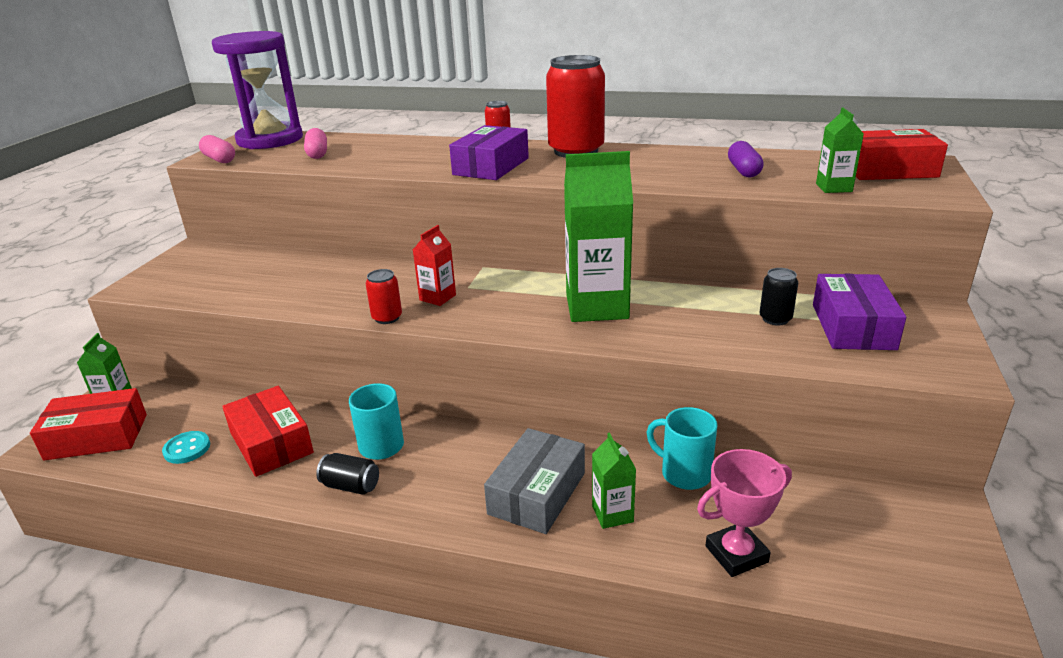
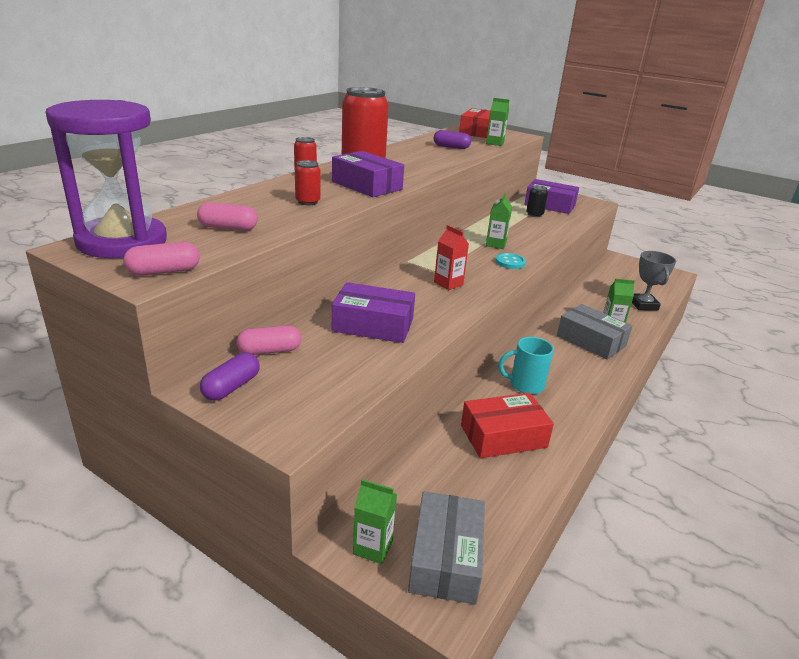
camera: 75 degrees left, 0 degrees up
red box [30,388,147,460] -> grey box [408,491,485,604]
turquoise button [162,431,210,464] -> turquoise button moved to [495,253,526,269]
black can [316,453,379,495] -> none
red can [366,269,402,324] -> red can moved to [295,160,320,205]
green carton [564,151,633,322] -> green carton [486,193,512,249], size x0.49
turquoise mug [646,407,718,490] -> none
pink trophy [697,449,792,577] -> grey trophy [632,251,676,310]
none -> purple capsule [200,352,260,401]
none -> pink capsule [236,326,301,355]
none -> purple box [332,282,415,343]

